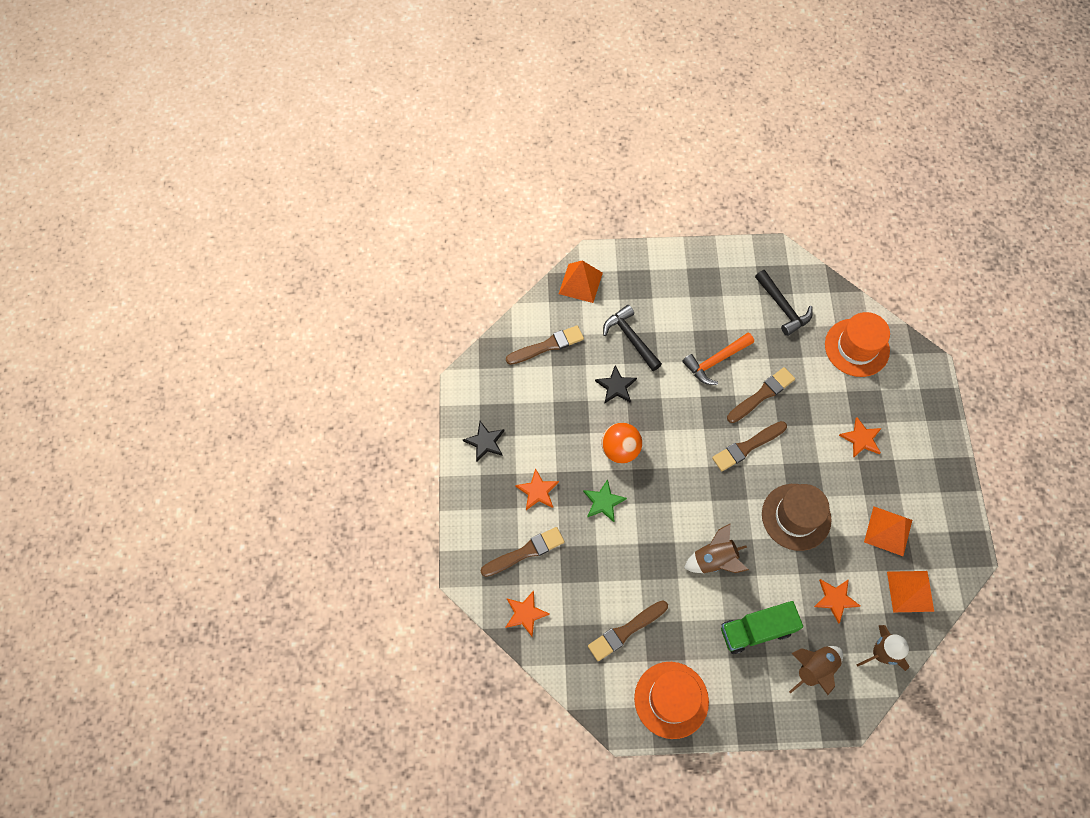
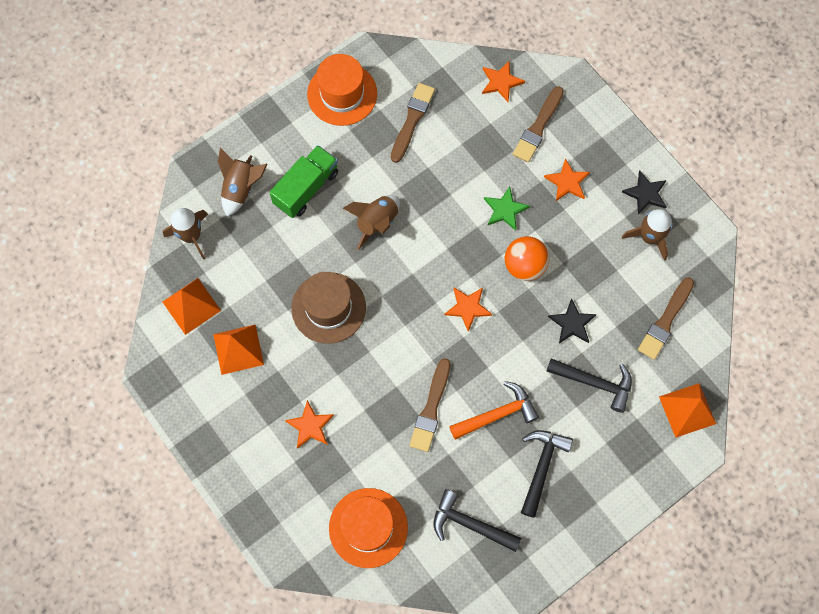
camera: 145 degrees right, 5 degrees up
orange hammer [682,333,754,385] -> orange hammer turned 45 degrees clockwise [449,381,539,440]
brown brush [712,421,787,471] -> none
orange star [814,579,860,624] -> orange star moved to [444,288,492,332]
none -> black hammer [521,430,573,518]
none -> brown rocket [622,209,672,261]

